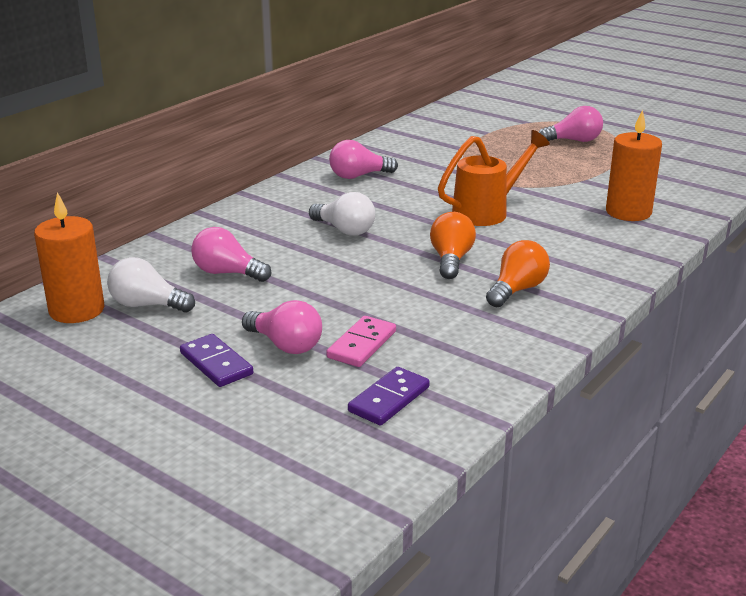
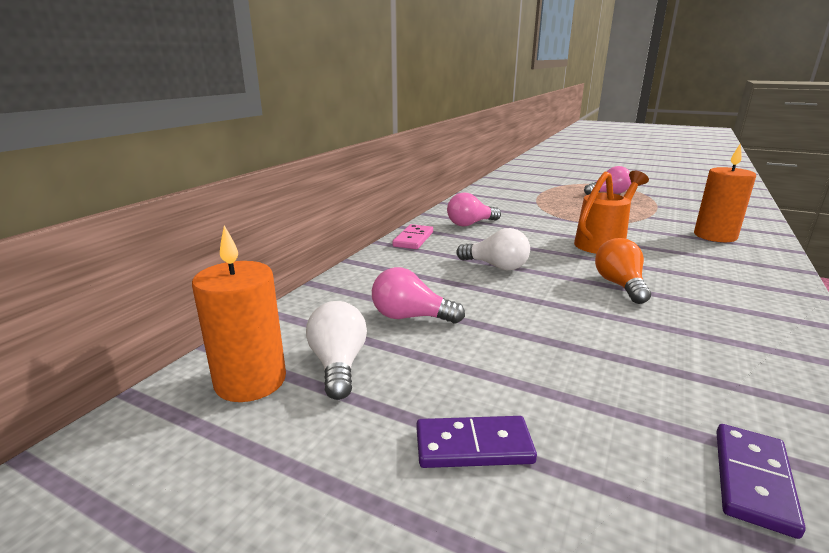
camera: 10 degrees left, 5 degrees down
white light bulb [107,257,195,312] -> white light bulb turned 75 degrees clockwise [306,301,367,400]
purple domino [180,334,253,387] -> purple domino turned 45 degrees counterclockwise [417,416,537,468]
pink light bulb [242,300,322,354] -> none
pink domino [326,316,396,367] -> pink domino moved to [392,224,433,249]
orange light bulb [486,240,550,307] -> none

